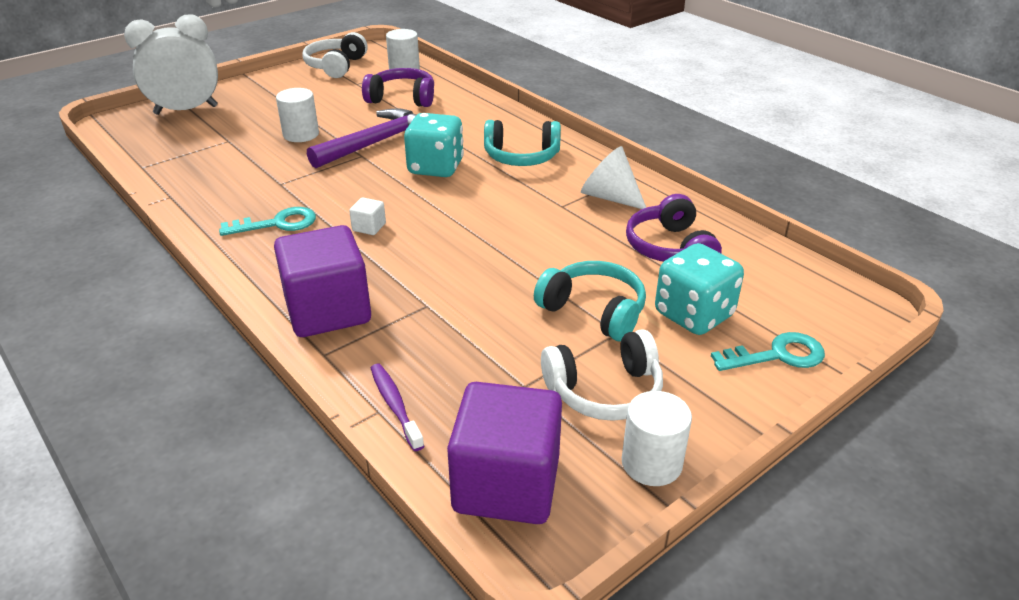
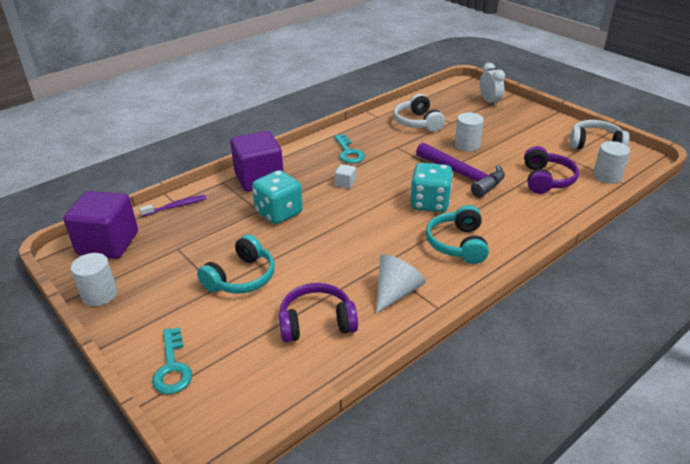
camera: 90 degrees right, 0 degrees up
white clock [124,14,218,115] -> white clock [480,63,505,107], size x0.61
white headphones [541,330,663,421] -> white headphones moved to [394,94,445,132]
turquoise dice [655,243,744,335] -> turquoise dice moved to [252,170,303,224]

